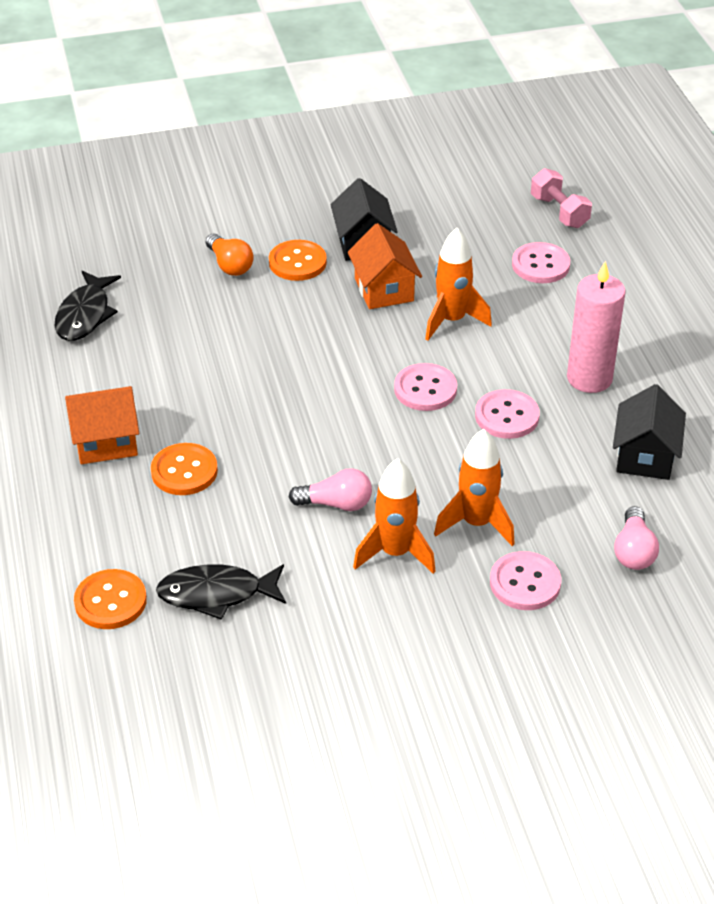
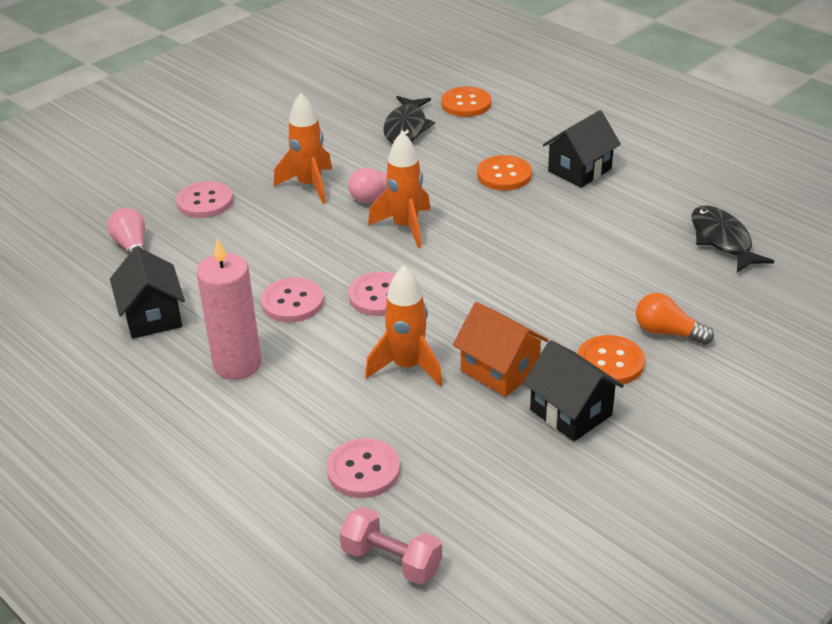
camera: 150 degrees right, 5 degrees down
orange house [65,386,139,464] -> black house [543,110,621,188]
black fish [156,564,286,620] -> black fish turned 135 degrees clockwise [383,96,435,144]
orange rocket [434,429,515,546] -> orange rocket moved to [368,132,431,248]

